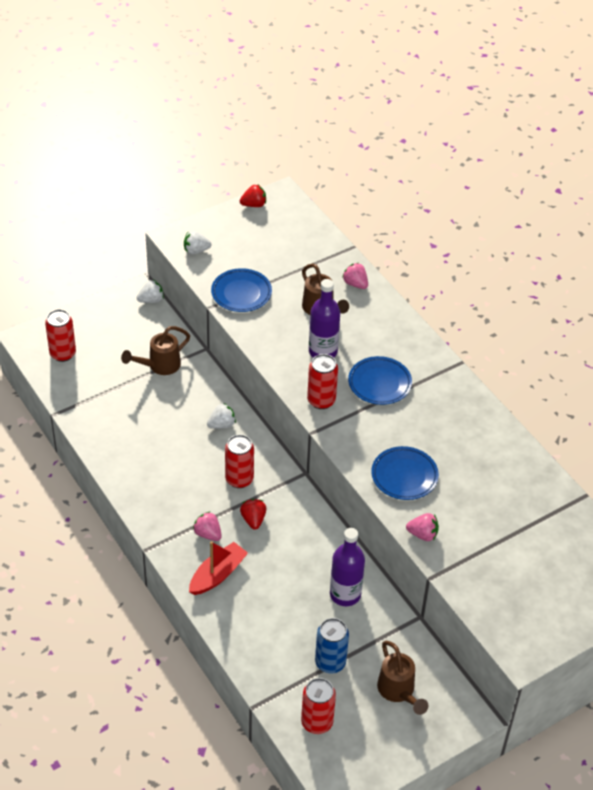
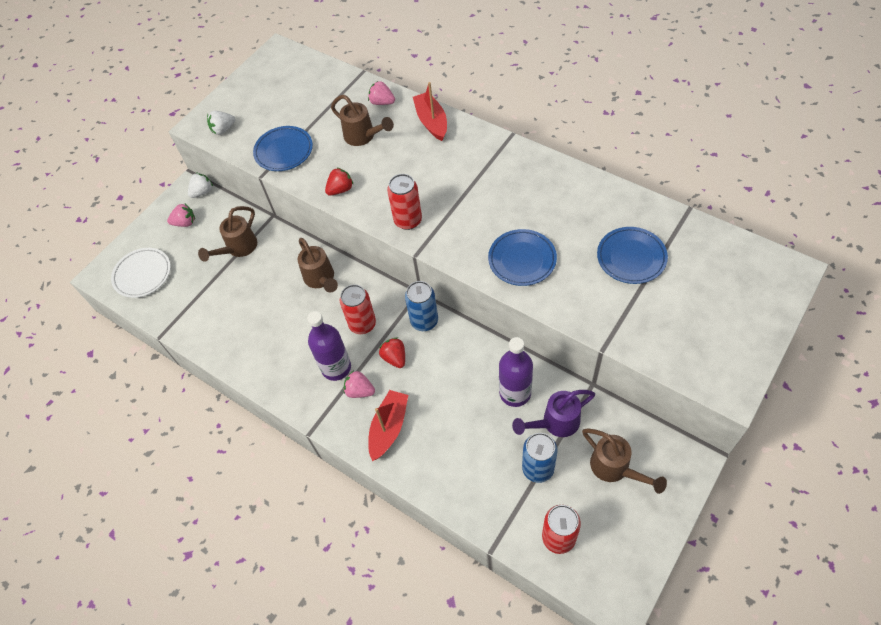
camera: 15 degrees left, 10 degrees up
red can [45,309,76,362] -> white plate [111,248,171,298]
white strawberry [207,403,236,429] -> brown watering can [297,238,338,292]
red strawberry [240,185,266,207] -> red strawberry moved to [325,167,354,196]
purple bottle [309,279,340,358] -> purple bottle moved to [307,311,351,381]
blue plate [348,356,412,405] -> blue plate moved to [597,227,668,284]
pink strawberry [406,513,439,541] -> pink strawberry moved to [167,204,195,227]
none -> blue can [405,281,438,331]
none -> red boat [413,82,447,141]
none -> purple watering can [512,390,595,437]

